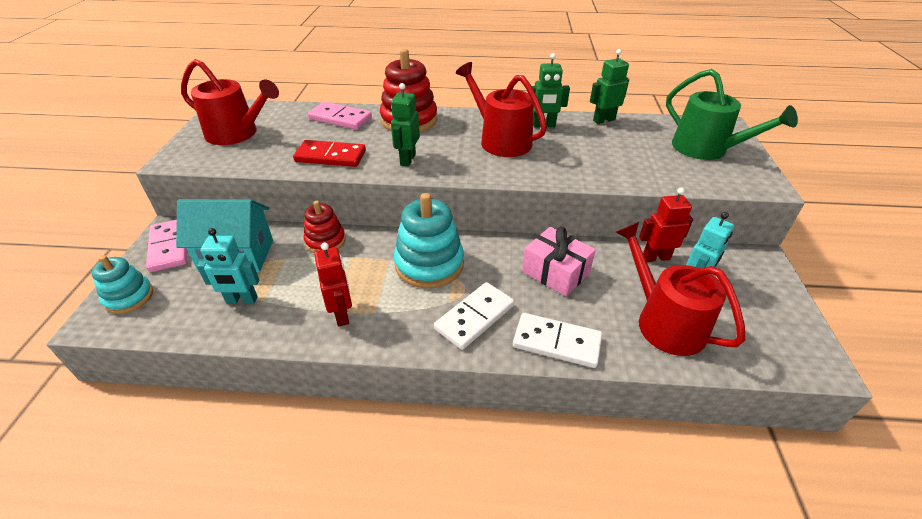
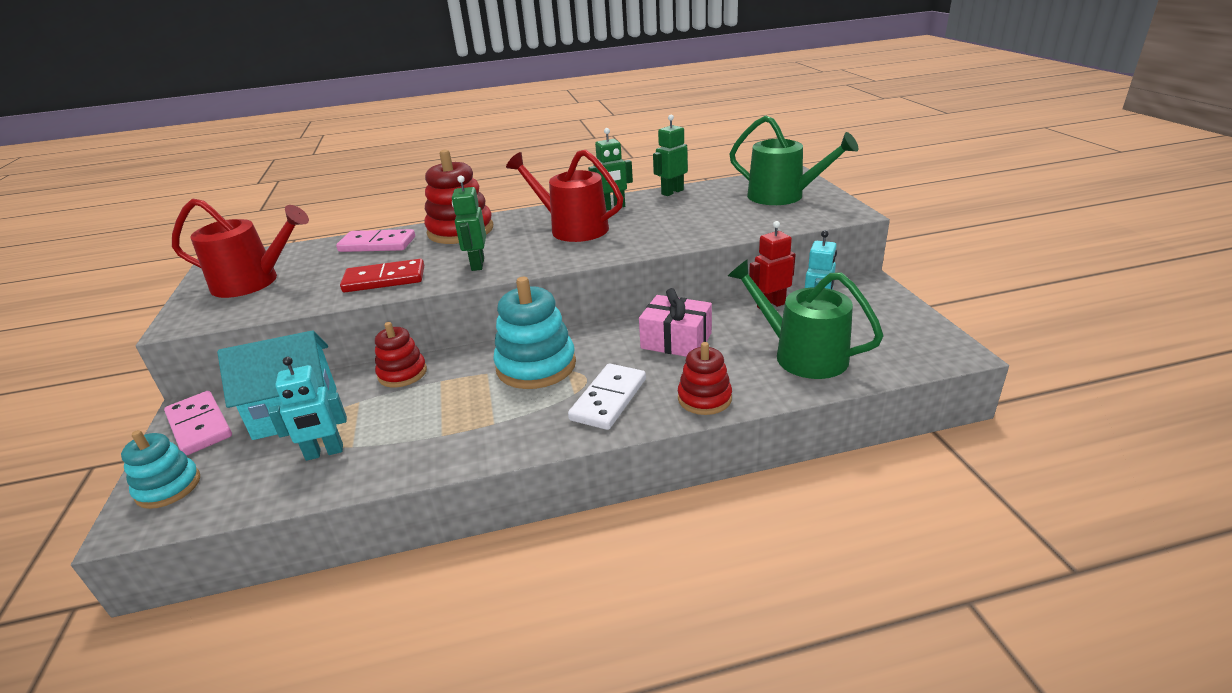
camera: 15 degrees left, 10 degrees down
red robot [314,242,352,327] -> none
white domino [513,313,602,368] -> red stacking toy [678,342,732,415]
red watering can [616,222,745,356] -> green watering can [728,259,884,379]

